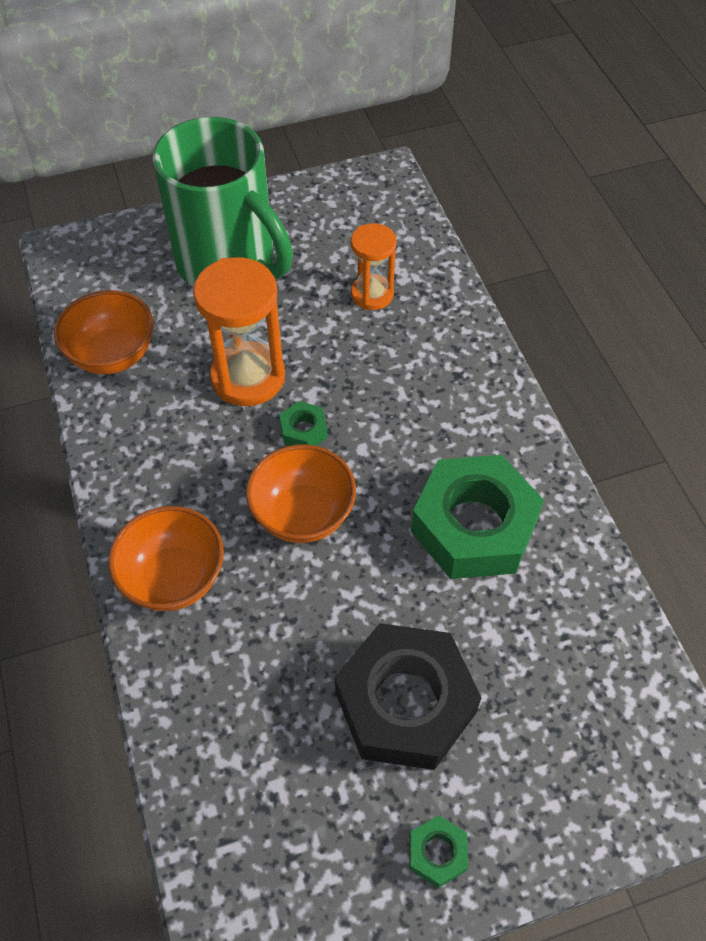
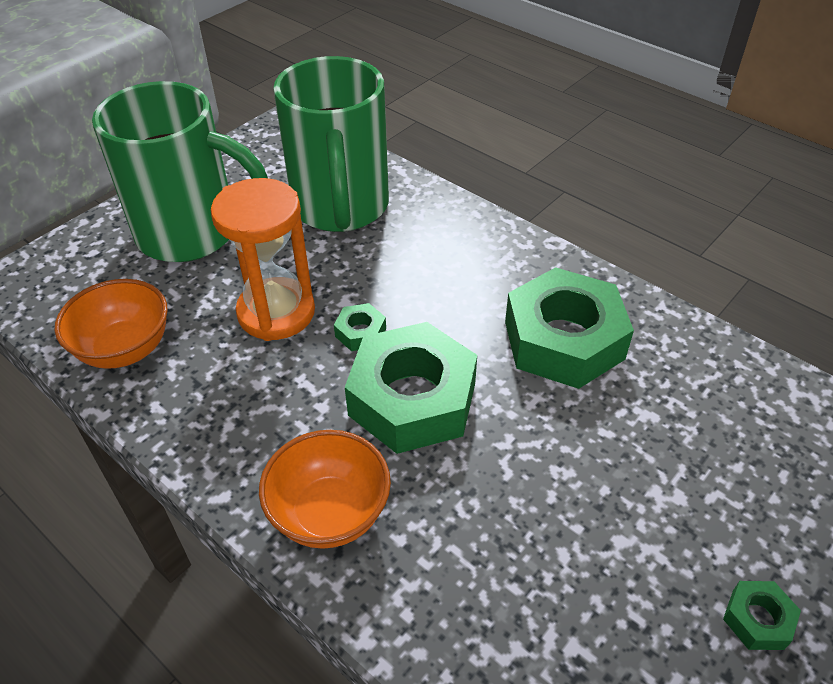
camera: 30 degrees left, 10 degrees down
orange bowl [246,444,356,543] -> green nut [345,322,477,454]
black nut [335,623,482,770] -> none
orange hourglass [351,223,397,310] -> green mug [273,56,389,232]

